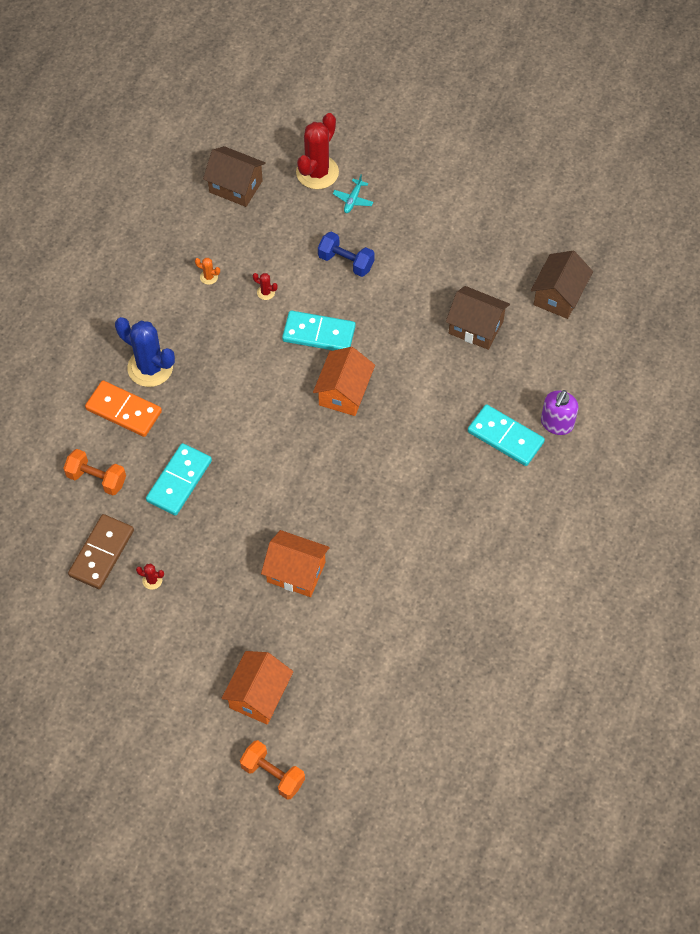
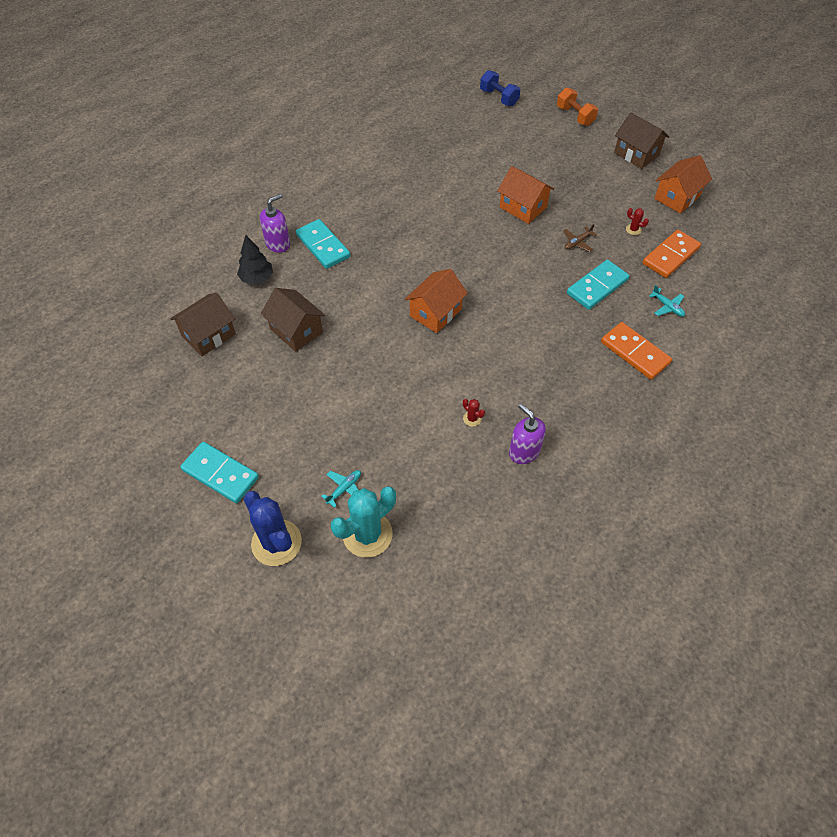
camera: 160 degrees left, 5 degrees down
orange dumbbell [63,449,126,495] -> turquoise plane [649,285,685,317]
brown domino [68,514,134,589] -> orange domino [643,230,701,278]
blue cactus [115,317,175,387] -> blue cactus moved to [244,491,302,566]
orange cactus [195,258,220,285] -> purple soap dispenser [509,404,546,464]
brown house [203,146,266,207] -> brown house moved to [614,113,669,169]
orange house [222,651,293,725] -> orange house moved to [654,155,712,214]
turquoise domino [282,310,356,351] -> turquoise domino moved to [180,442,259,503]
red cactus [296,113,339,189] -> turquoise cactus [331,486,396,558]
blue dumbbell [318,232,375,277] -> blue dumbbell moved to [480,70,520,106]
none -> black tree [237,235,273,285]
none -> brown plane [563,224,597,252]

